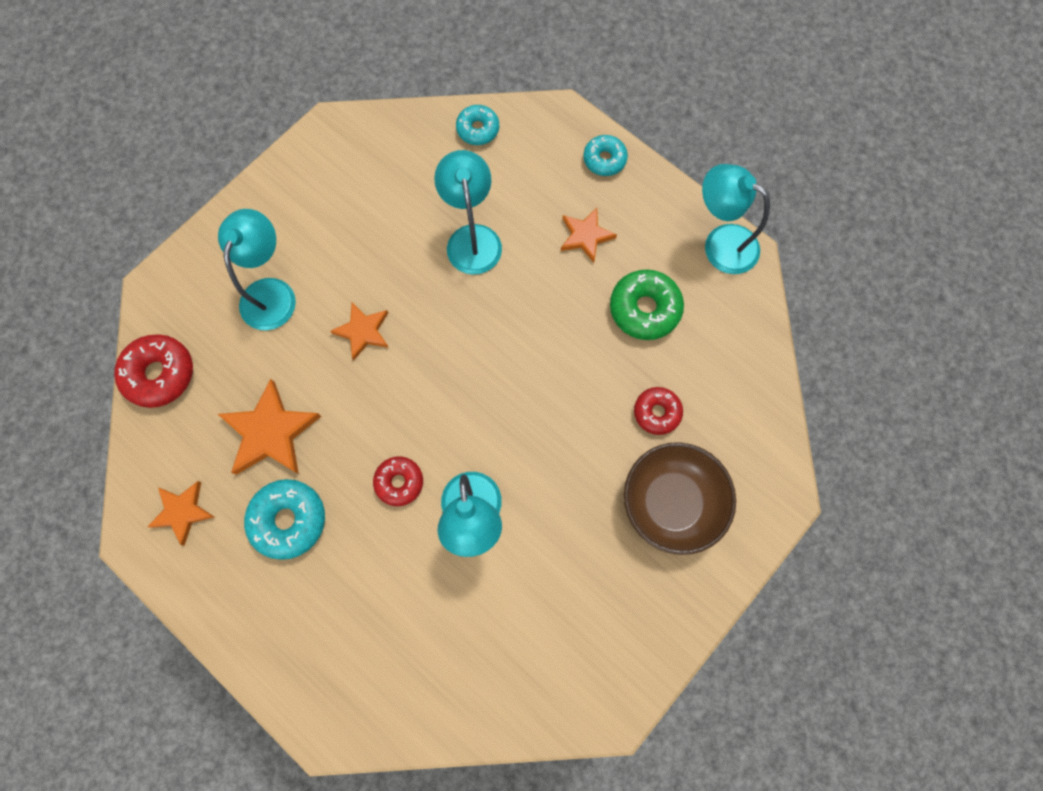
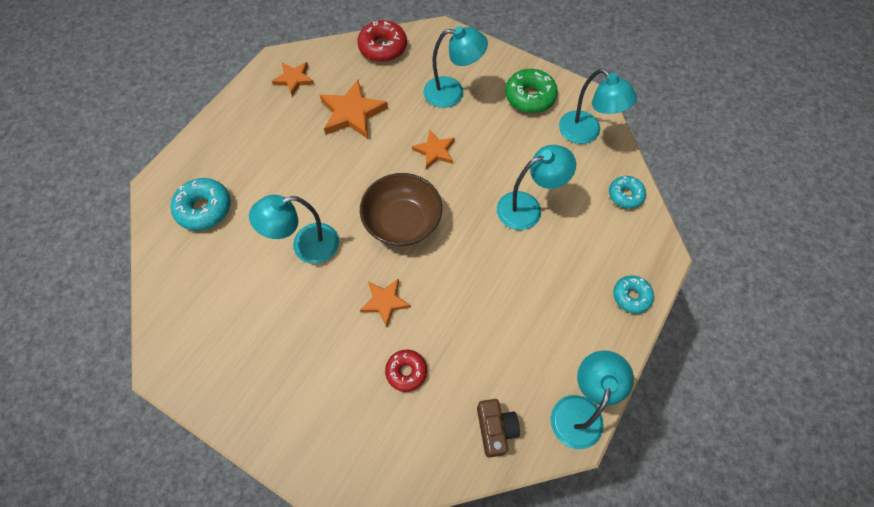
camera: 80 degrees right, 10 degrees down
turquoise donut [244,479,325,560] -> turquoise donut moved to [171,178,231,231]
red donut [373,456,423,506] -> none
orange star [561,208,617,263] -> orange star moved to [360,279,411,327]
green donut [610,270,684,340] -> green donut moved to [505,69,558,113]
brown bowl [624,442,736,555] -> brown bowl moved to [360,173,442,246]
none -> brown camera [477,399,520,458]
none -> turquoise lamp [559,69,637,144]

